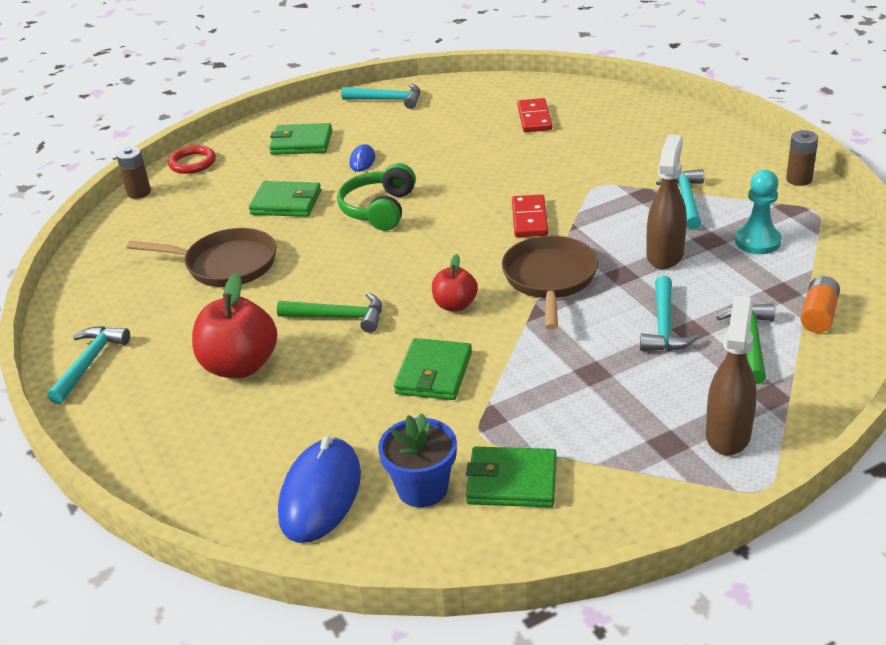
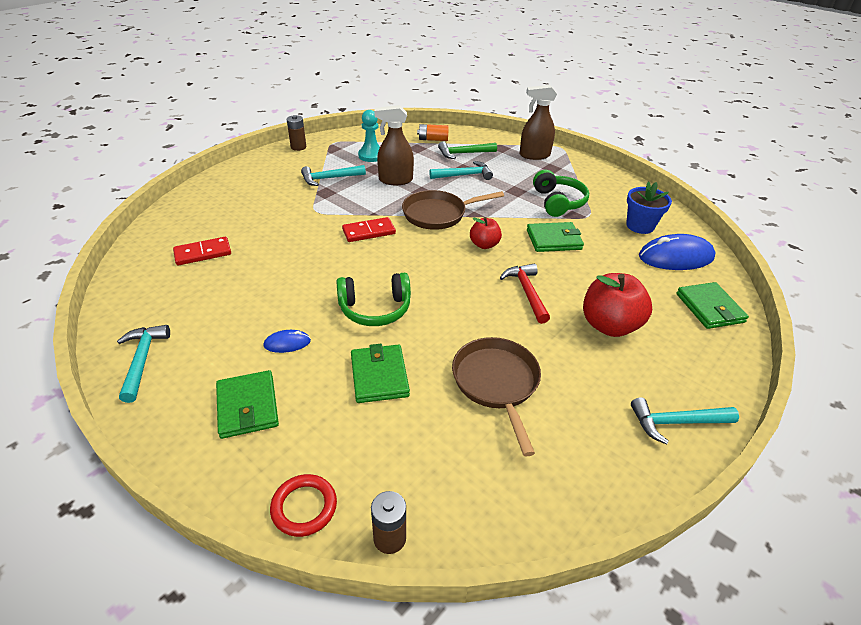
camera: 115 degrees left, 5 degrees up
green hammer [277,292,382,333] -> red hammer [500,264,550,324]
green wallet [466,447,557,507] -> green wallet moved to [676,282,749,329]
none -> green headphones [533,170,589,217]

